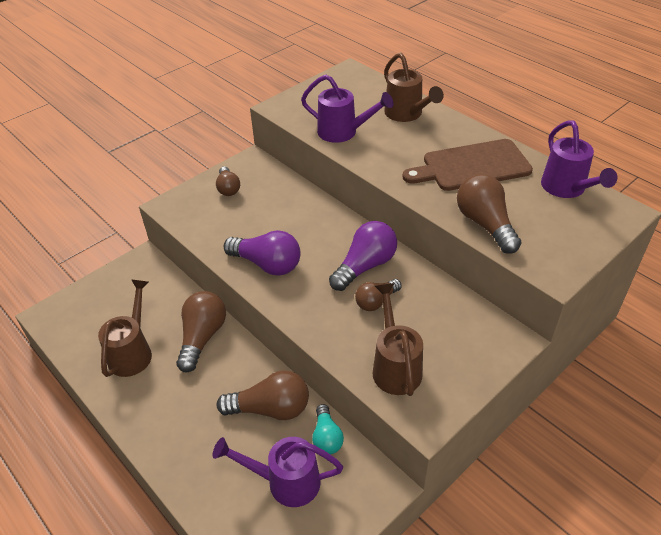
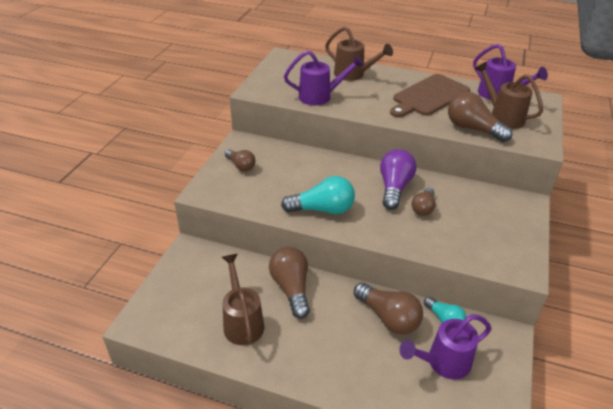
camera: 30 degrees left, 5 degrees down
brown light bulb [217,370,309,420] -> brown light bulb turned 75 degrees clockwise [354,283,423,335]
purple light bulb [224,230,301,276] -> turquoise light bulb [281,176,355,214]
brown watering can [372,283,423,396] -> brown watering can moved to [474,62,543,129]

